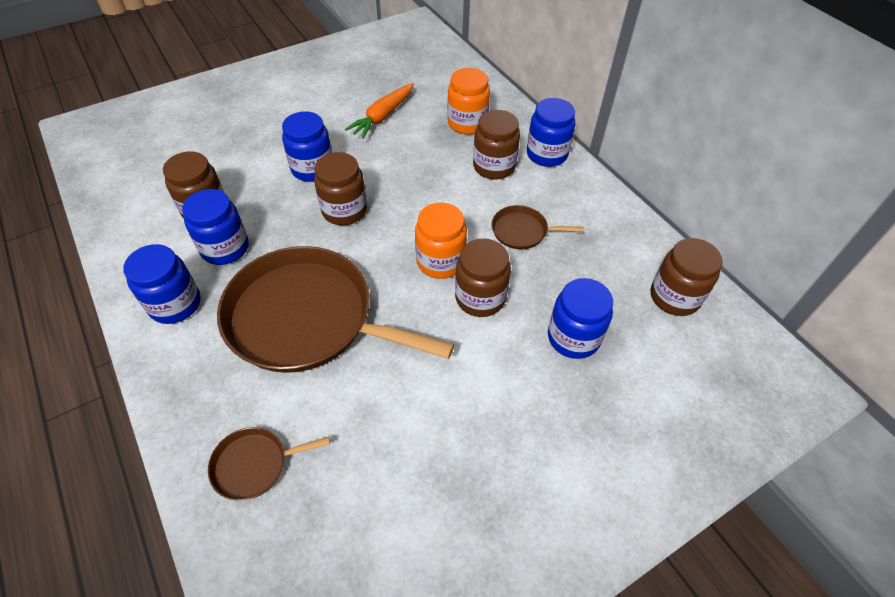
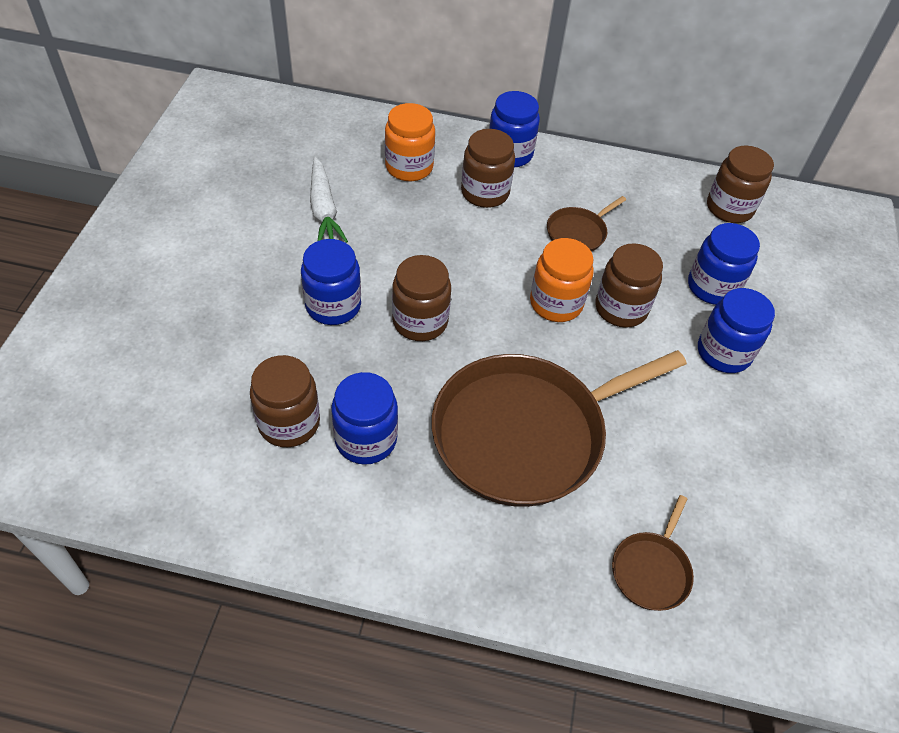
camera: 50 degrees left, 0 degrees up
blue jar [123,244,201,324] -> blue jar moved to [698,288,775,373]
orange carrot [345,83,414,139] -> white carrot [310,157,348,243]

